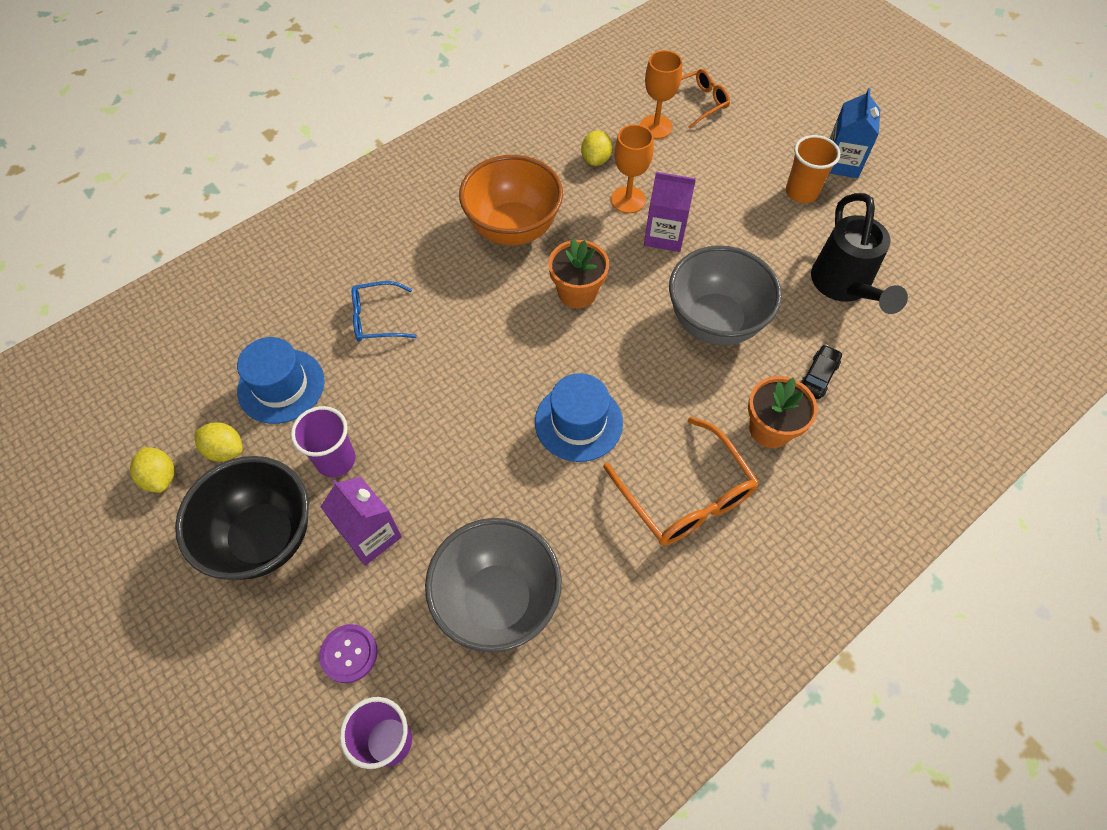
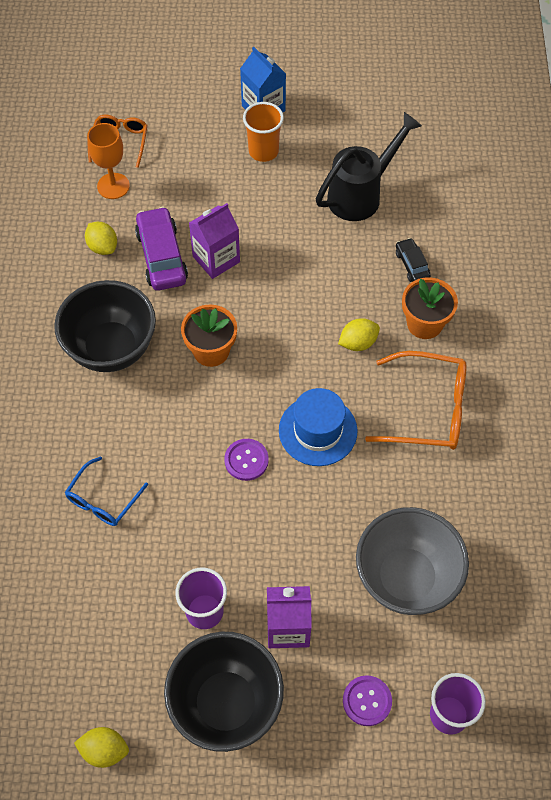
camera: 50 degrees left, 0 degrees up
yellow lemon [194,422,243,462] -> yellow lemon moved to [338,318,380,351]
blue hat [237,337,324,424] -> none
orange bowl [459,155,563,246] -> black bowl [54,280,156,372]
orange goblet [611,124,654,213] -> purple car [135,207,188,291]
grey bowl [669,245,782,345] -> none
black watering can [811,193,908,314] -> black watering can turned 75 degrees counterclockwise [316,112,422,221]
none -> purple button [224,439,269,481]

